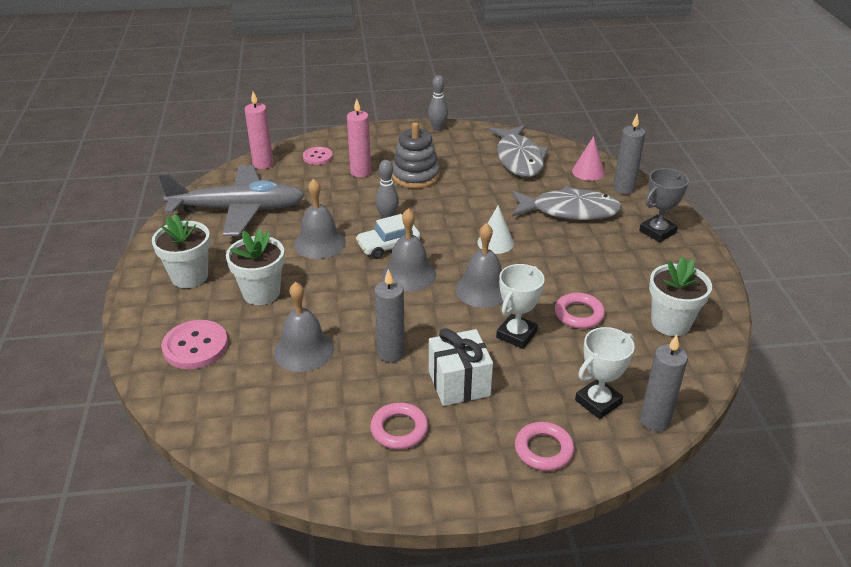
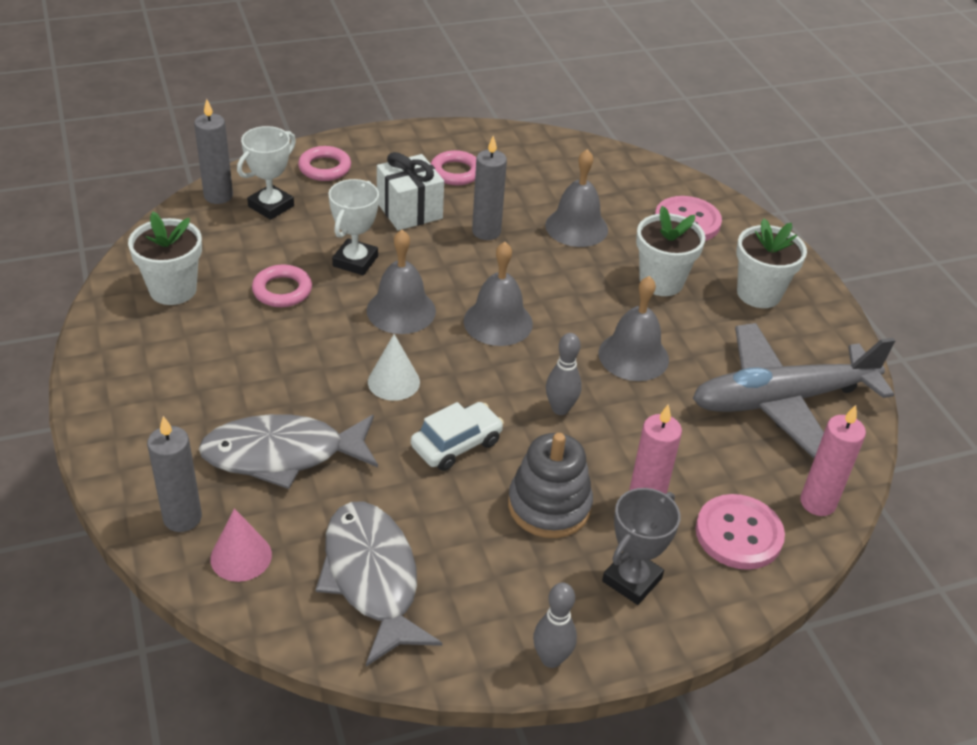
camera: 165 degrees right, 5 degrees up
pink button [303,147,333,165] -> pink button [696,494,785,570], size x1.61
white car [356,214,420,259] -> white car moved to [411,402,504,471]
grey trophy [639,168,689,242] -> grey trophy moved to [602,488,681,605]

